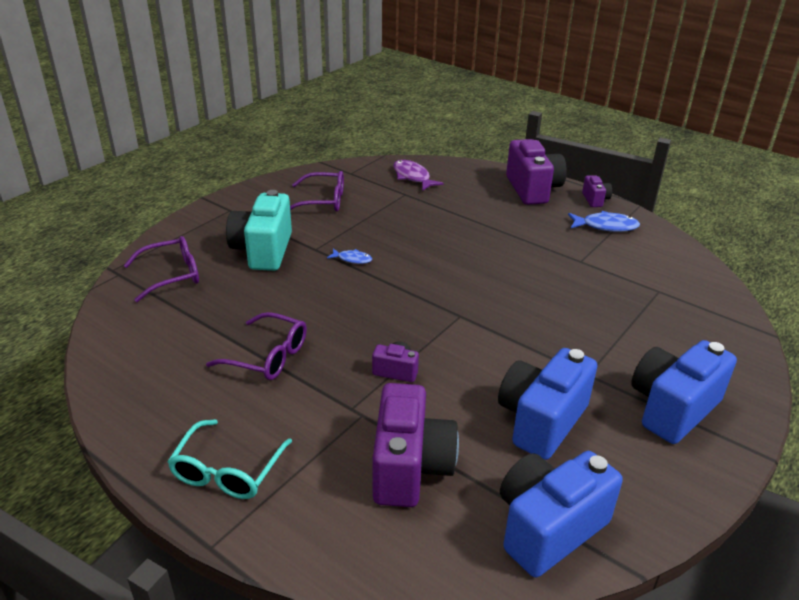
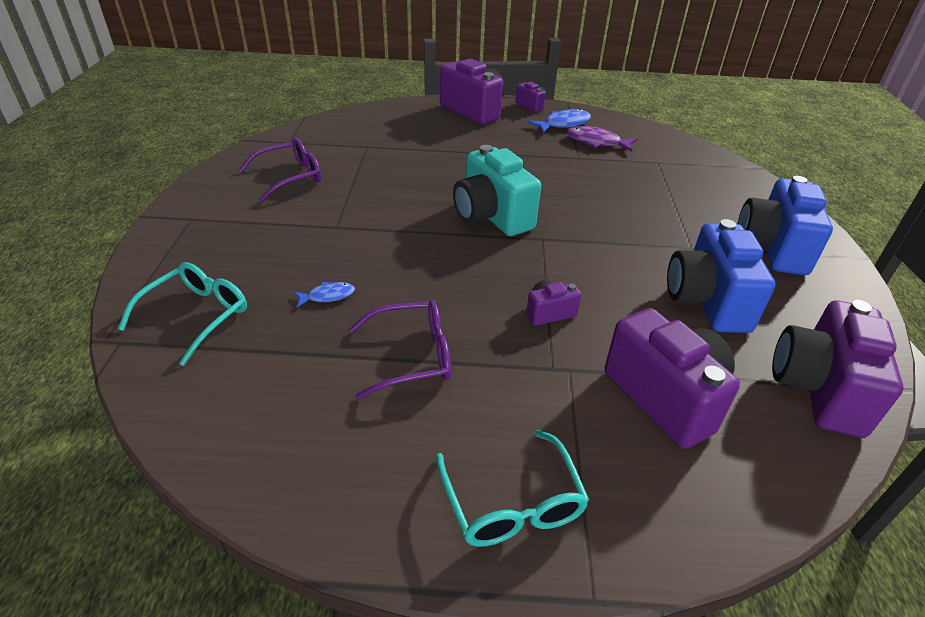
camera: 35 degrees left, 5 degrees up
purple glasses [123,236,199,302] -> turquoise glasses [118,262,247,366]
turquoise camera [226,190,292,271] -> turquoise camera moved to [453,145,541,236]
blue fish [327,249,372,264] -> blue fish moved to [294,282,355,307]
purple fish [393,160,444,191] -> purple fish moved to [567,126,637,152]
blue camera [500,451,623,577] -> purple camera [772,300,904,438]

